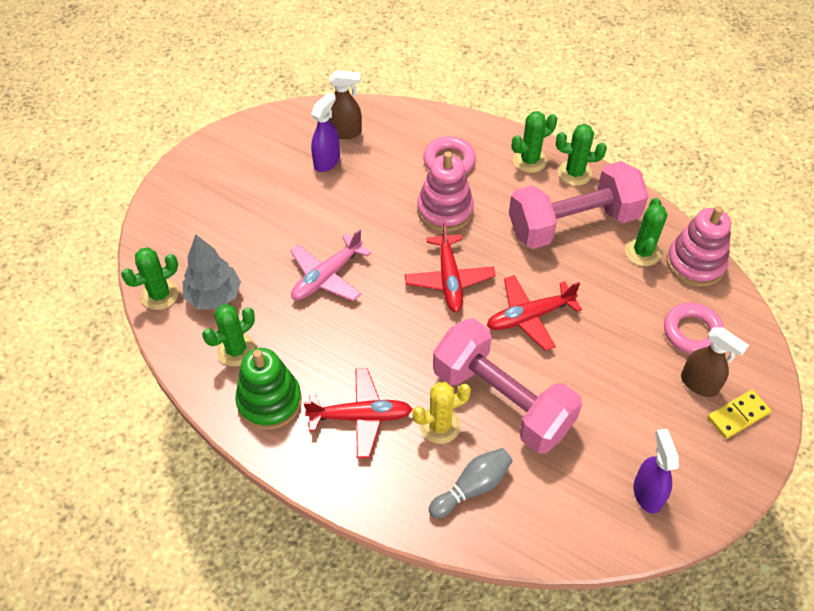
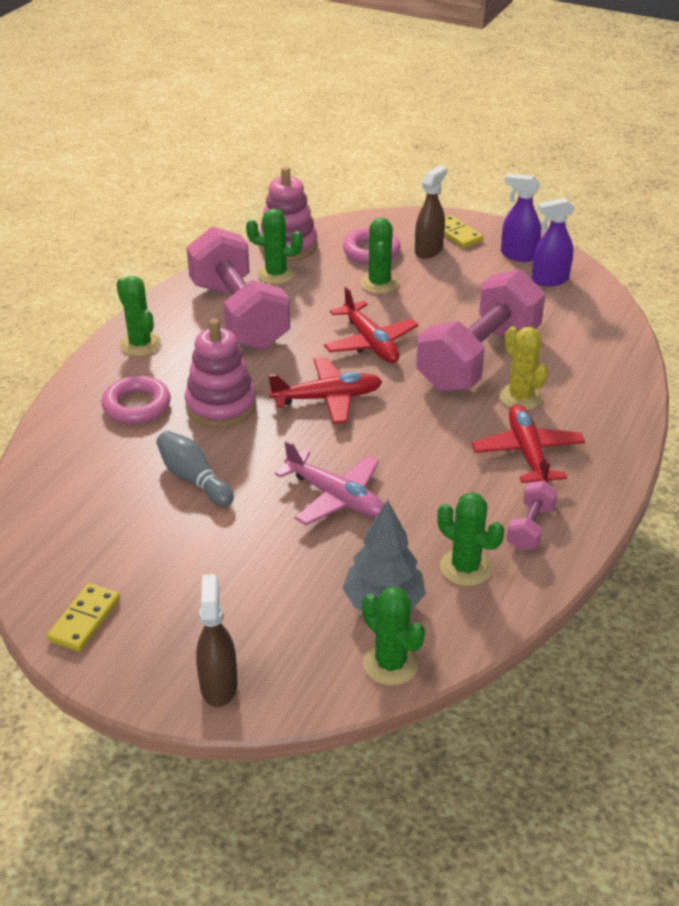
camera: 95 degrees left, 15 degrees down
green stacking toy [235,348,302,430] -> pink dumbbell [506,481,558,551]
purple spray bottle [311,92,340,172] -> purple spray bottle moved to [501,173,541,262]
brown spray bottle [329,70,362,139] -> brown spray bottle moved to [196,574,238,707]
grey bowling pin [429,448,513,519] -> grey bowling pin moved to [156,431,234,507]
green cactus [556,124,607,186] -> green cactus moved to [360,218,399,294]
none -> yellow domino [47,583,120,652]

